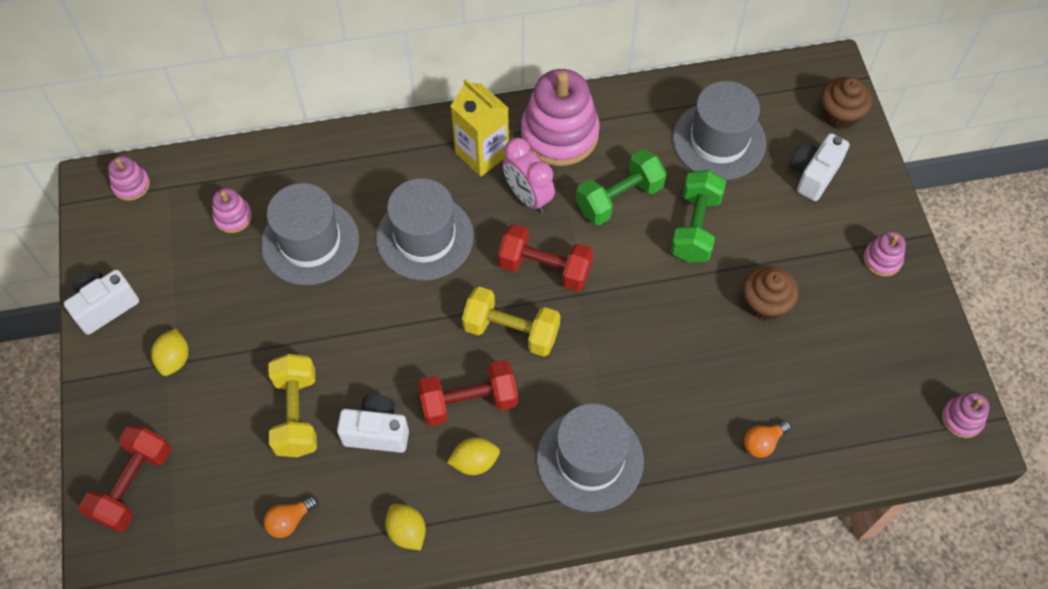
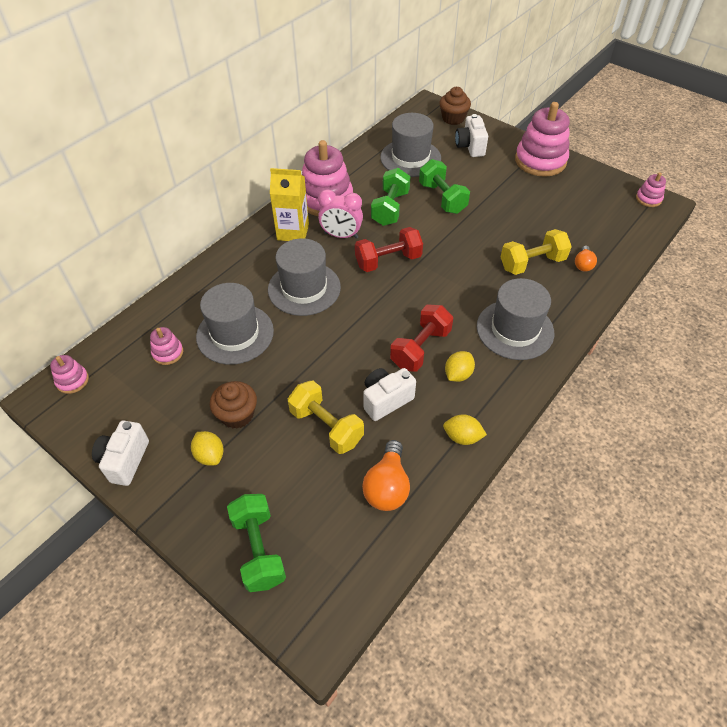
camera: 40 degrees left, 10 degrees down
red dumbbell [79,425,171,532] -> green dumbbell [227,494,286,592]
orange light bulb [264,496,318,538] -> orange light bulb [362,440,410,511], size x1.71
yellow dumbbell [462,287,560,357] -> yellow dumbbell moved to [501,229,572,275]
brown cupcake [743,265,799,320] -> brown cupcake moved to [210,381,257,429]
pink stacking toy [863,231,906,277] -> pink stacking toy [515,102,570,177], size x2.14

